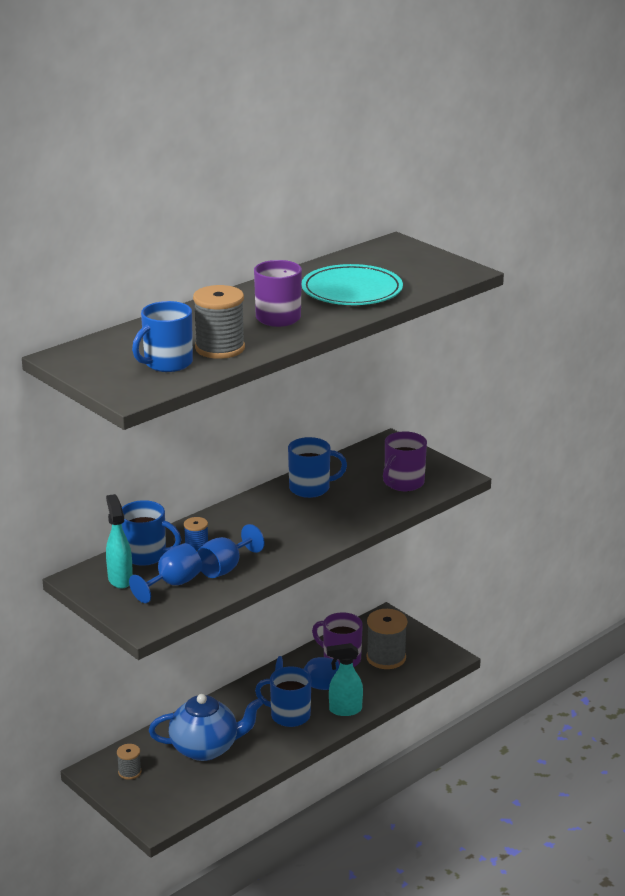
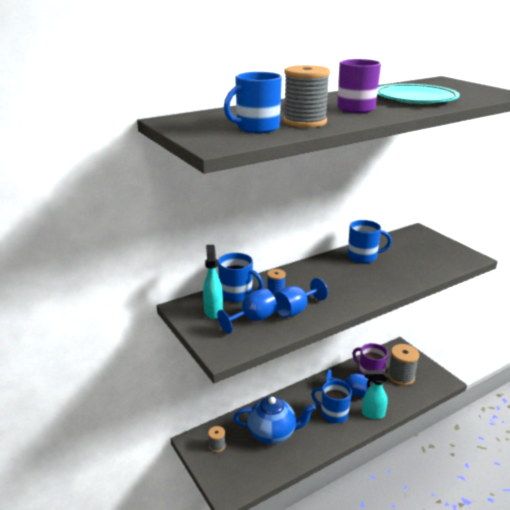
camera: 10 degrees right, 0 degrees up
purple mug [383,431,427,491] -> none

